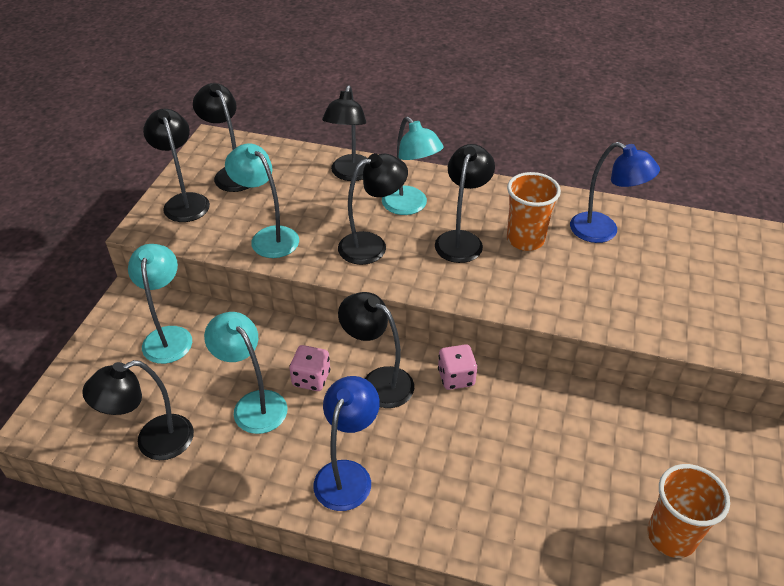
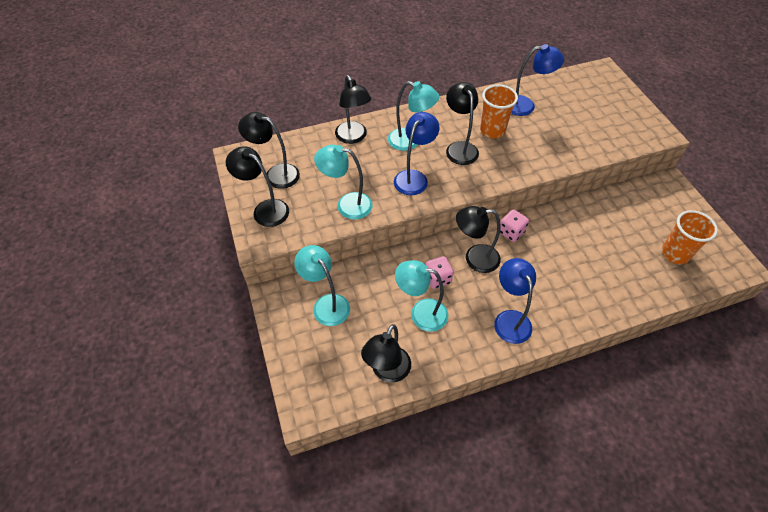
camera: 35 degrees left, 10 degrees up
black lamp [338,153,408,265] -> blue lamp [394,112,440,195]

